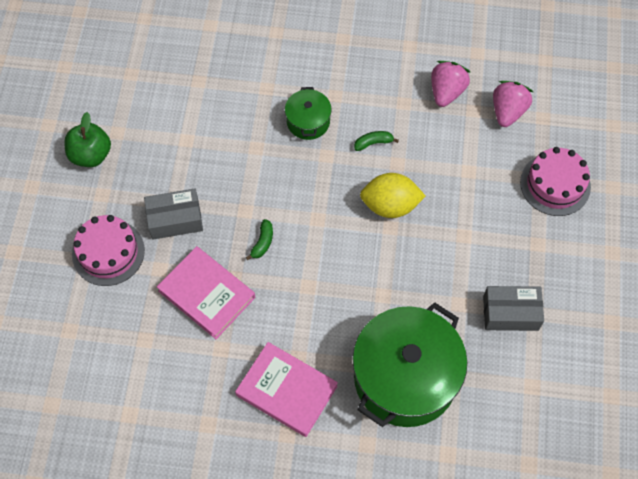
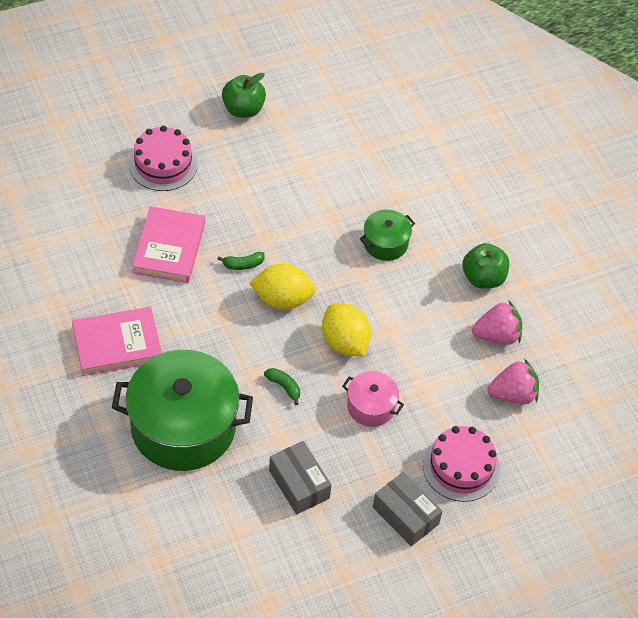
camera: 55 degrees right, 10 degrees down
grey box [144,188,203,240] -> grey box moved to [373,472,443,546]
pink book [235,342,338,437] -> pink book turned 75 degrees clockwise [72,307,162,376]
green banana [354,131,399,151] -> green banana moved to [264,368,300,405]
none -> yellow lemon [249,264,316,310]
none -> pink pot [342,371,404,427]
none -> green apple [462,243,509,289]

